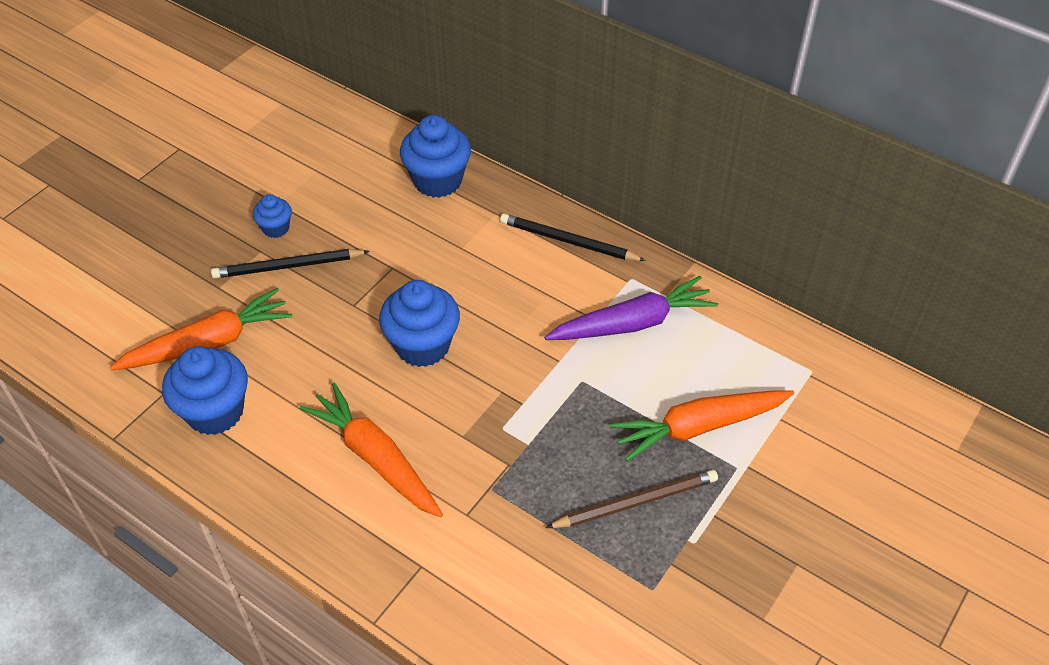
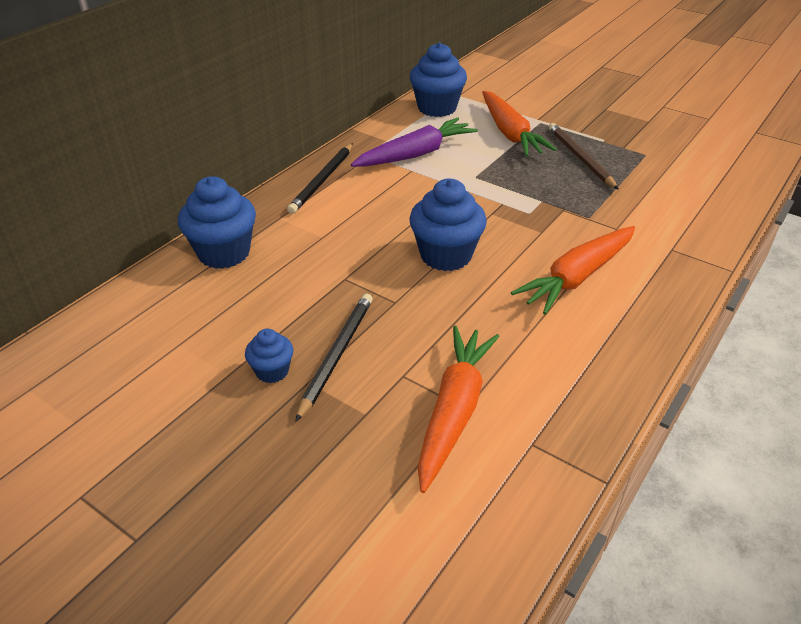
camera: 90 degrees left, 10 degrees down
orange carrot [110,288,292,371] -> orange carrot turned 45 degrees clockwise [418,326,500,493]
blue cupcake [162,346,248,435] -> blue cupcake moved to [410,42,467,117]
black pencil [211,249,370,278] -> black pencil turned 150 degrees counterclockwise [295,294,373,422]
purple carrot [544,276,718,340] -> purple carrot turned 75 degrees clockwise [351,118,478,167]

